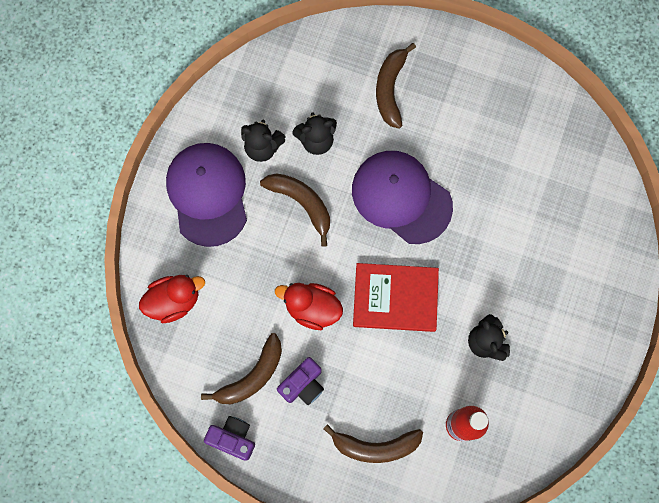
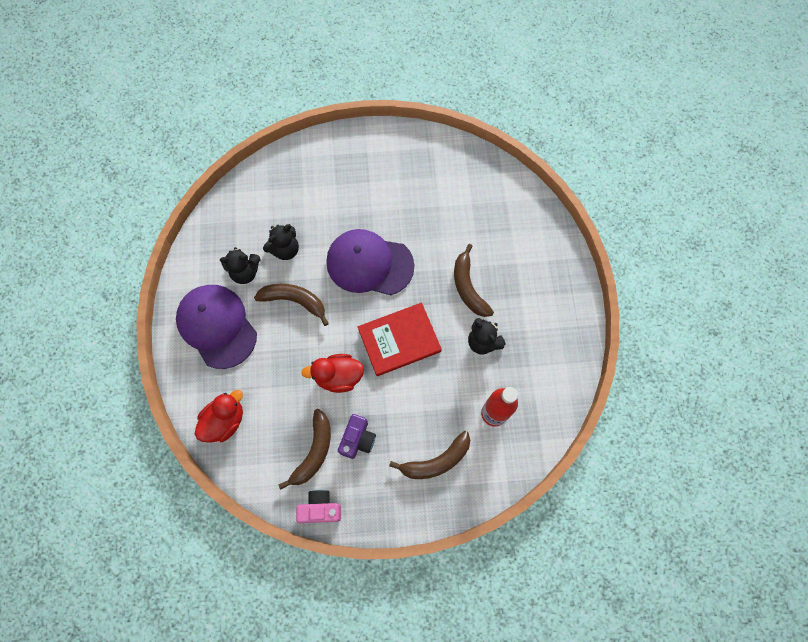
camera: 25 degrees left, 5 degrees down
purple camera [204,416,255,460] -> pink camera [296,490,341,523]
brown banana [376,43,416,129] -> brown banana moved to [454,244,494,317]

